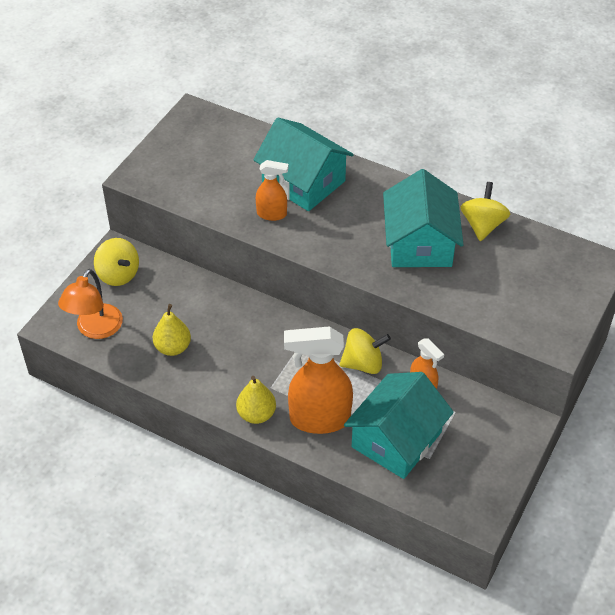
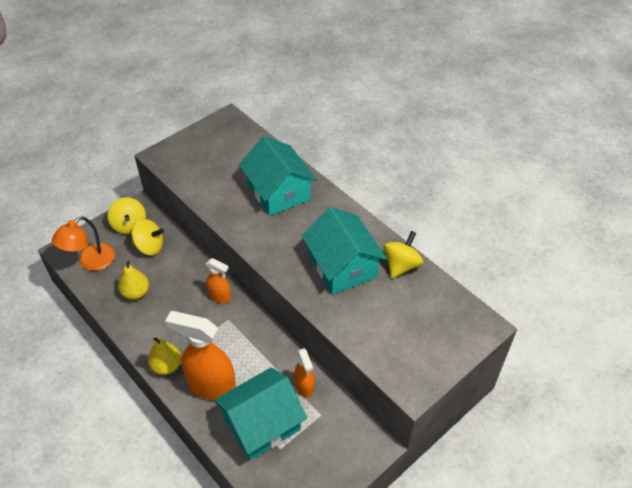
camera: 20 degrees right, 0 degrees up
orange spray bottle [256,160,289,221] -> orange spray bottle moved to [206,258,231,303]
yellow spinning top [339,328,391,374] -> yellow spinning top moved to [131,219,164,255]
turquoise house [383,169,464,267] -> turquoise house turned 45 degrees counterclockwise [301,207,387,294]

